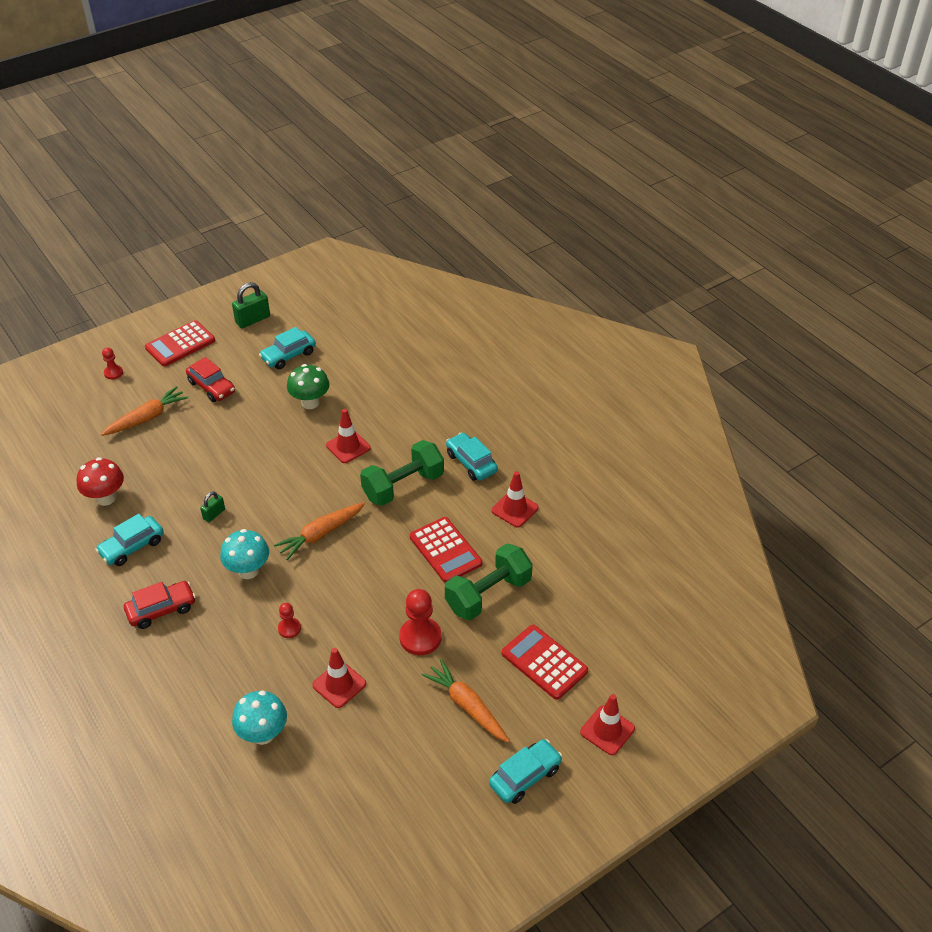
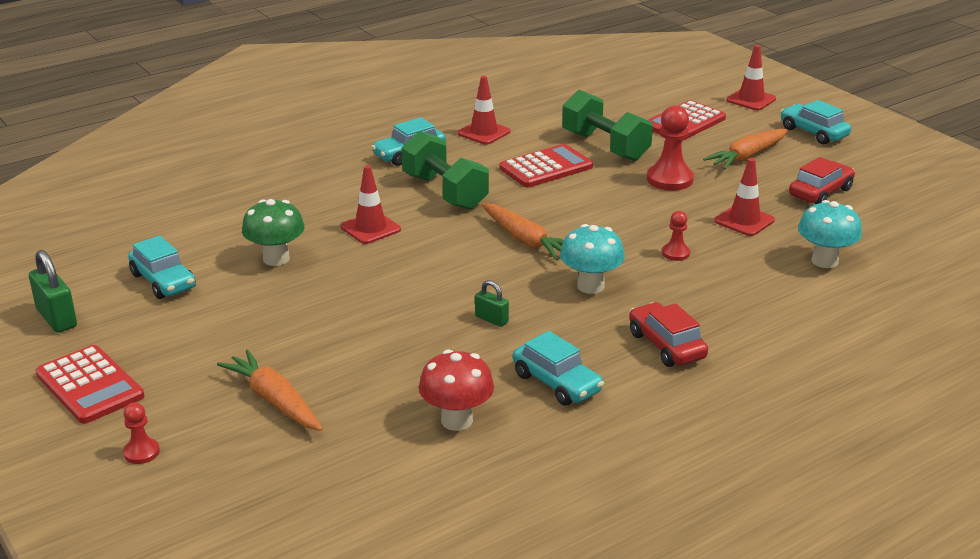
camera: 90 degrees left, 15 degrees down
red car [186,357,235,402] -> red car moved to [789,157,855,204]

